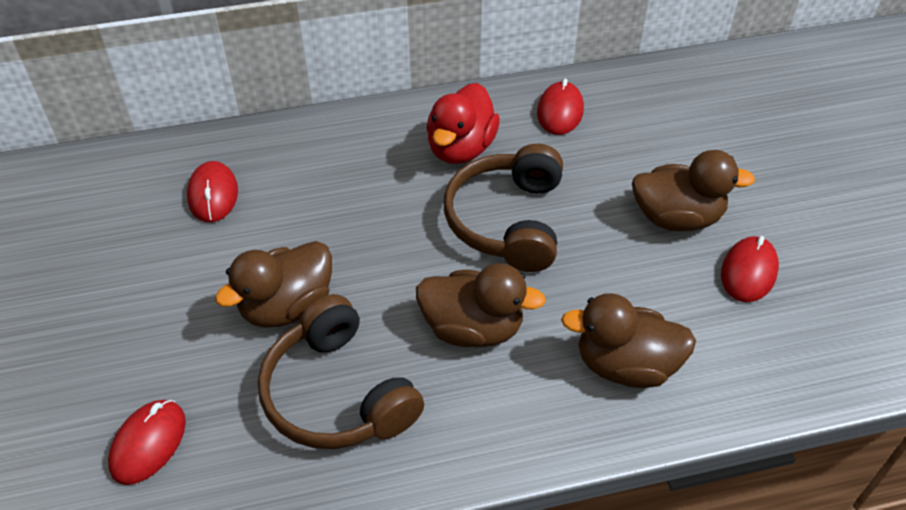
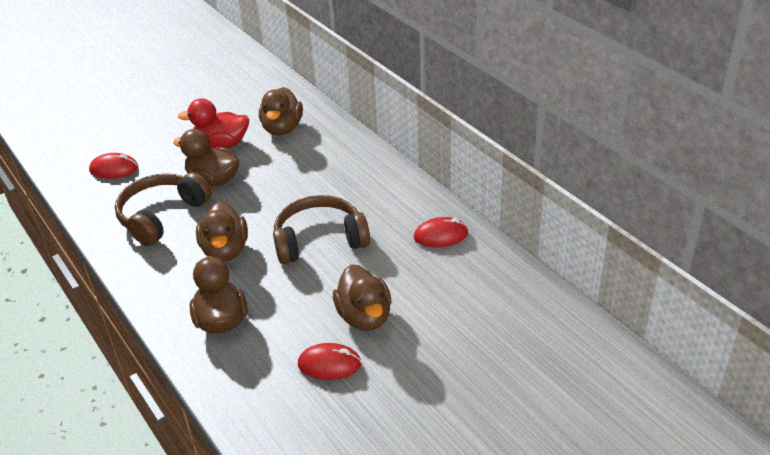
camera: 70 degrees right, 10 degrees down
red mouse [187,161,238,222] -> brown duck [259,87,303,135]
red duck [426,83,500,164] -> red duck moved to [178,98,249,149]

